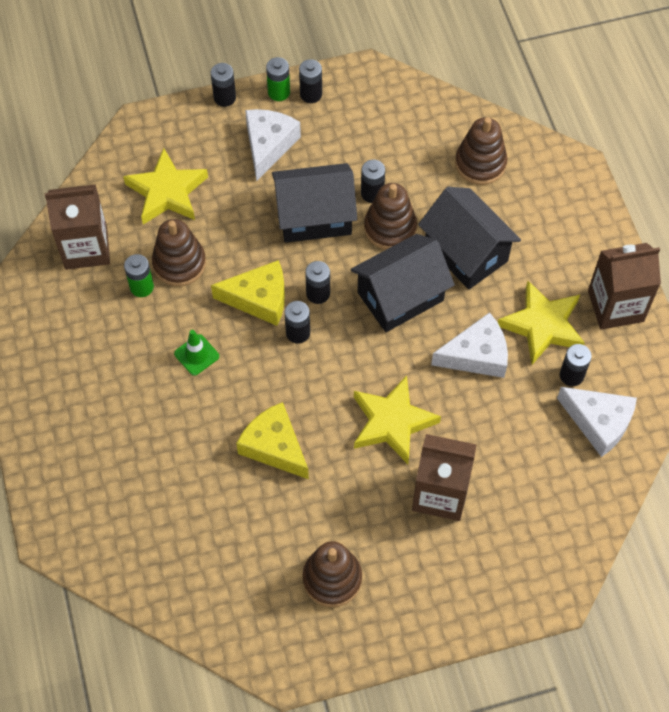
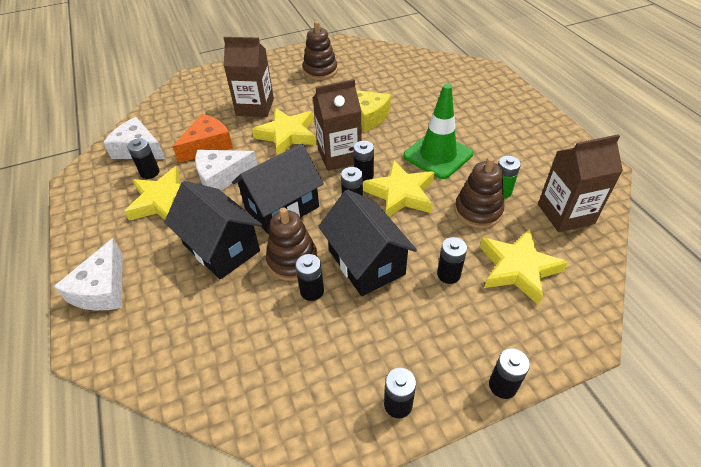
camera: 175 degrees right, 15 degrees down
green traffic cone [174,330,219,376] -> green traffic cone [403,84,473,179], size x2.01
yellow cheese [211,260,285,326] -> yellow star [363,160,434,217]
white cheese [245,109,301,181] -> white cheese moved to [54,238,123,311]
green battery [266,57,290,101] -> none
black house [272,163,357,243] -> black house turned 75 degrees clockwise [318,189,417,296]
brown stacking toy [455,117,507,185] -> none
brown carton [588,243,661,330] -> brown carton moved to [313,79,362,171]
none -> orange cheese [172,114,233,163]
none -> black battery [437,237,467,284]

